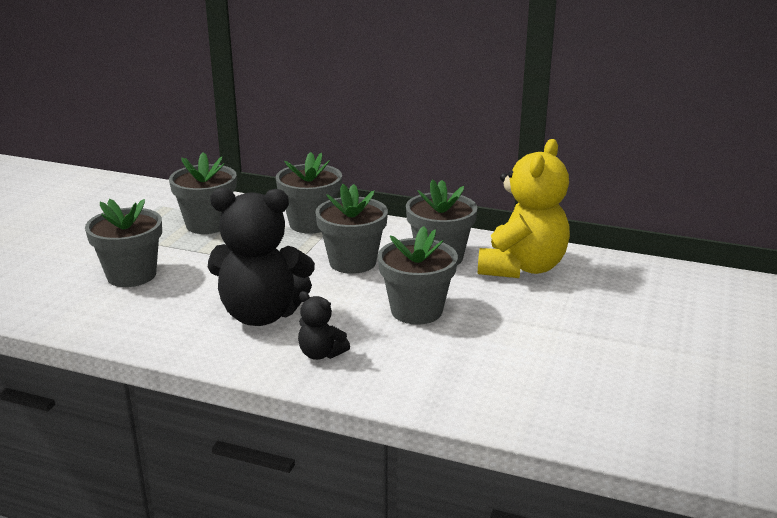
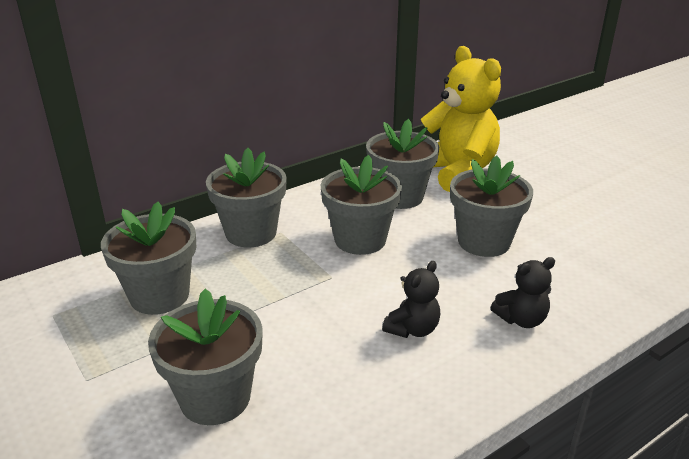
camera: 55 degrees left, 5 degrees up
black teddy bear [208,188,315,326] -> black teddy bear [382,261,440,338], size x0.46

